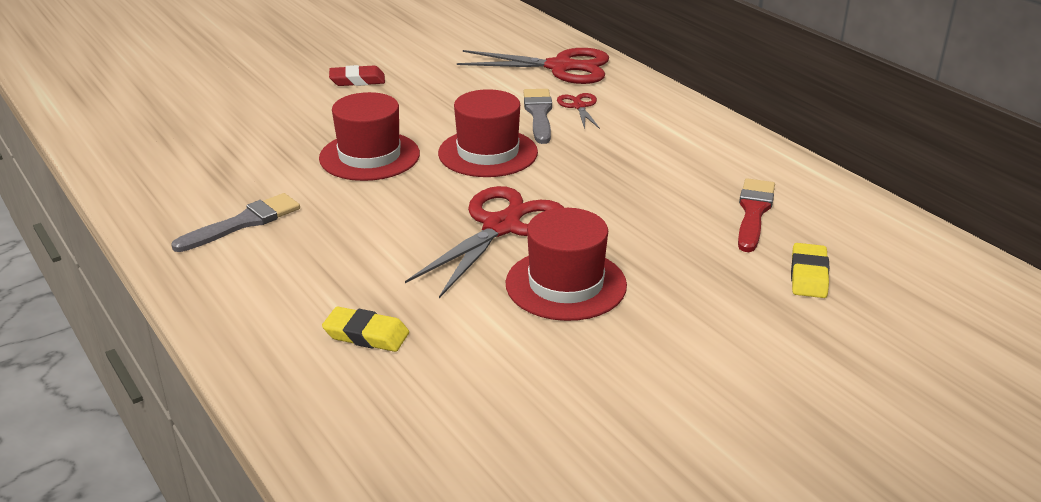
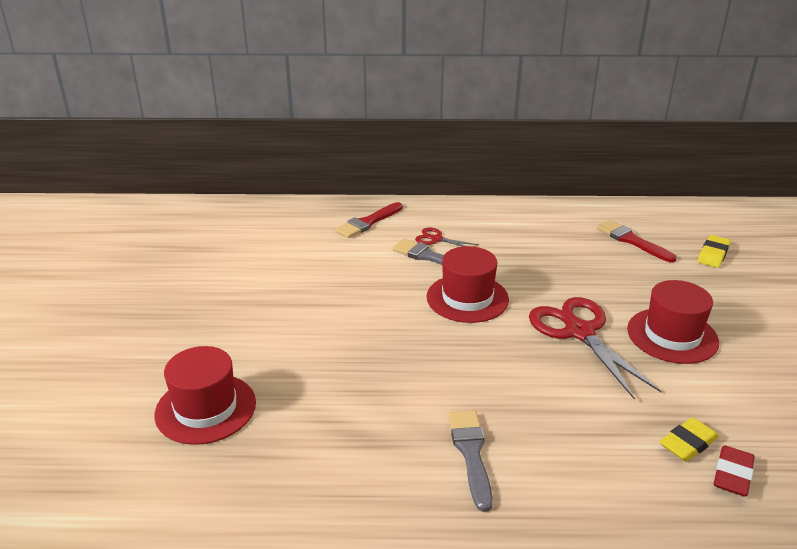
camera: 55 degrees left, 0 degrees up
red hat [319,92,420,181] -> red hat moved to [154,346,256,445]
red eraser [329,65,385,86] -> red eraser moved to [714,445,755,497]
red scissors [457,48,609,84] -> red brush [335,202,403,238]
yellow eraser [791,243,830,298] -> yellow eraser turned 75 degrees clockwise [698,235,731,268]

